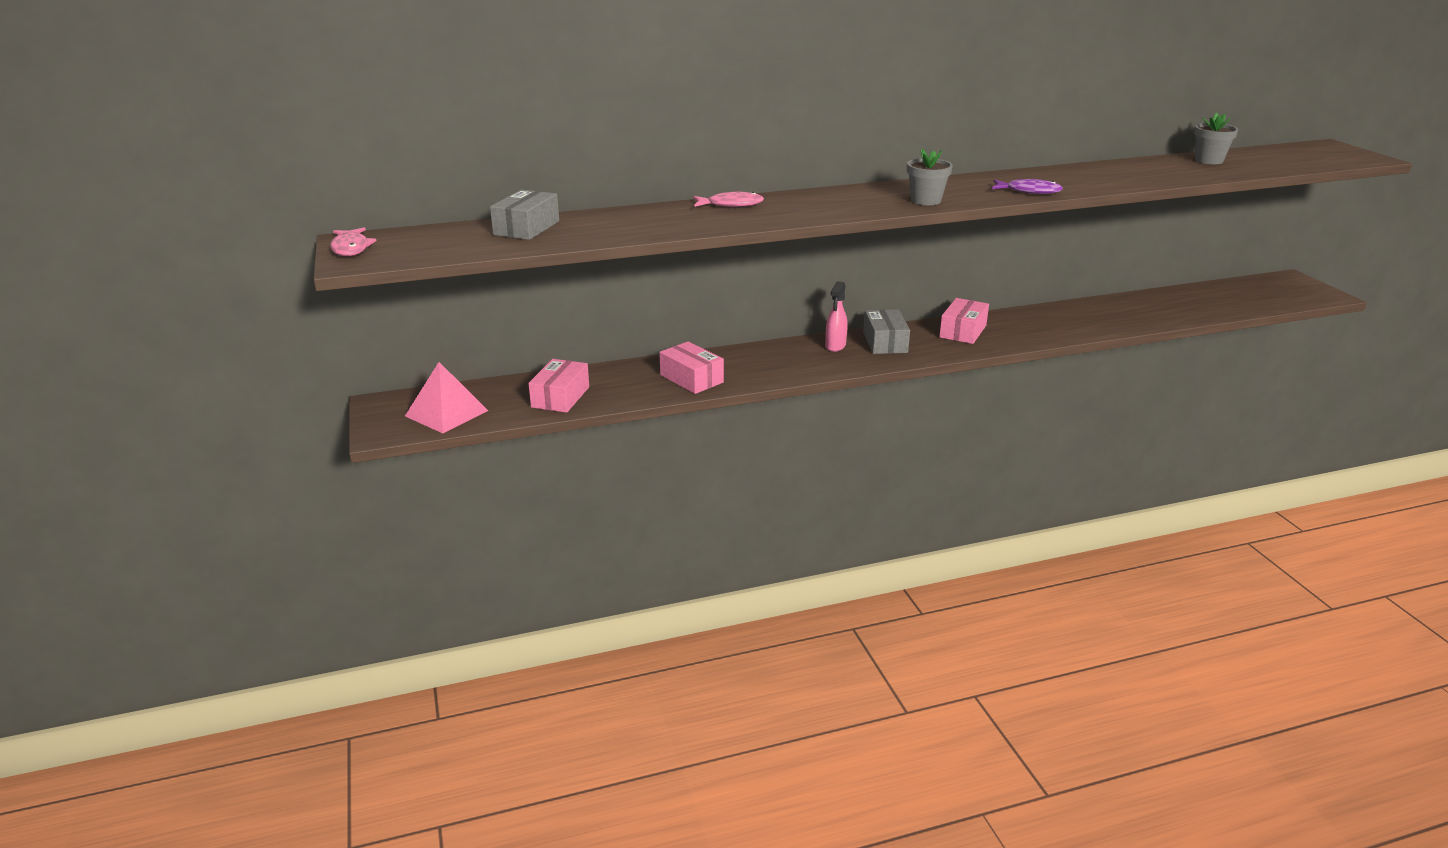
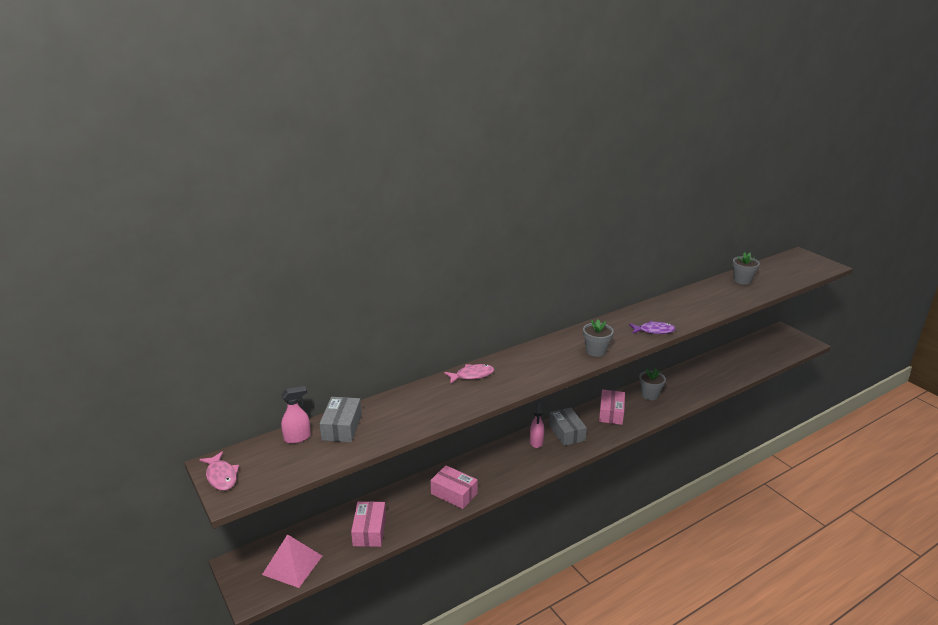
camera: 15 degrees left, 0 degrees up
none -> pink spray bottle [281,386,311,444]
none -> grey flower pot [639,368,666,400]

